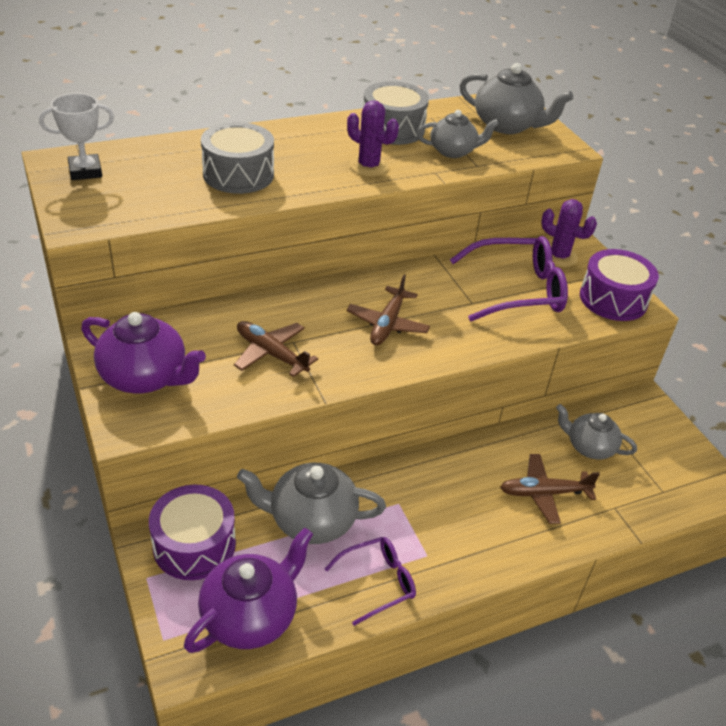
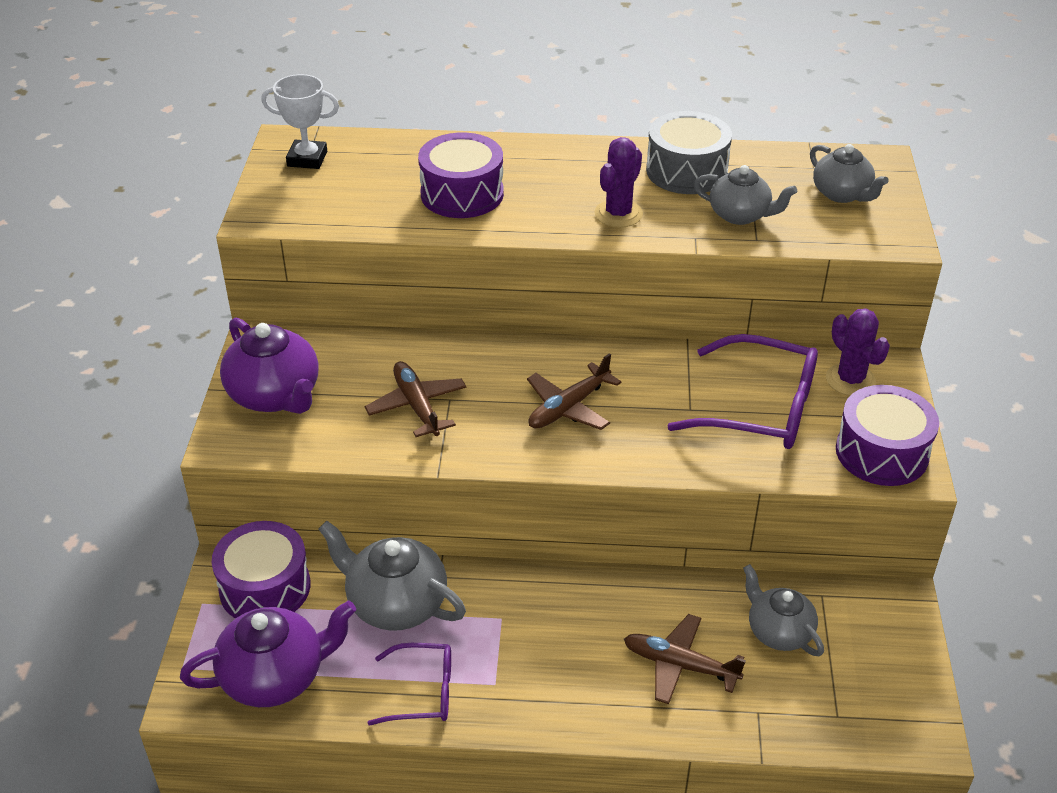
camera: 30 degrees right, 0 degrees up
grey drum [201,122,274,194] -> purple drum [418,132,504,218]
purple cactus [347,100,399,176] -> purple cactus turned 60 degrees clockwise [595,137,643,228]
grey teapot [460,63,573,134] -> grey teapot [810,144,889,203], size x0.66

